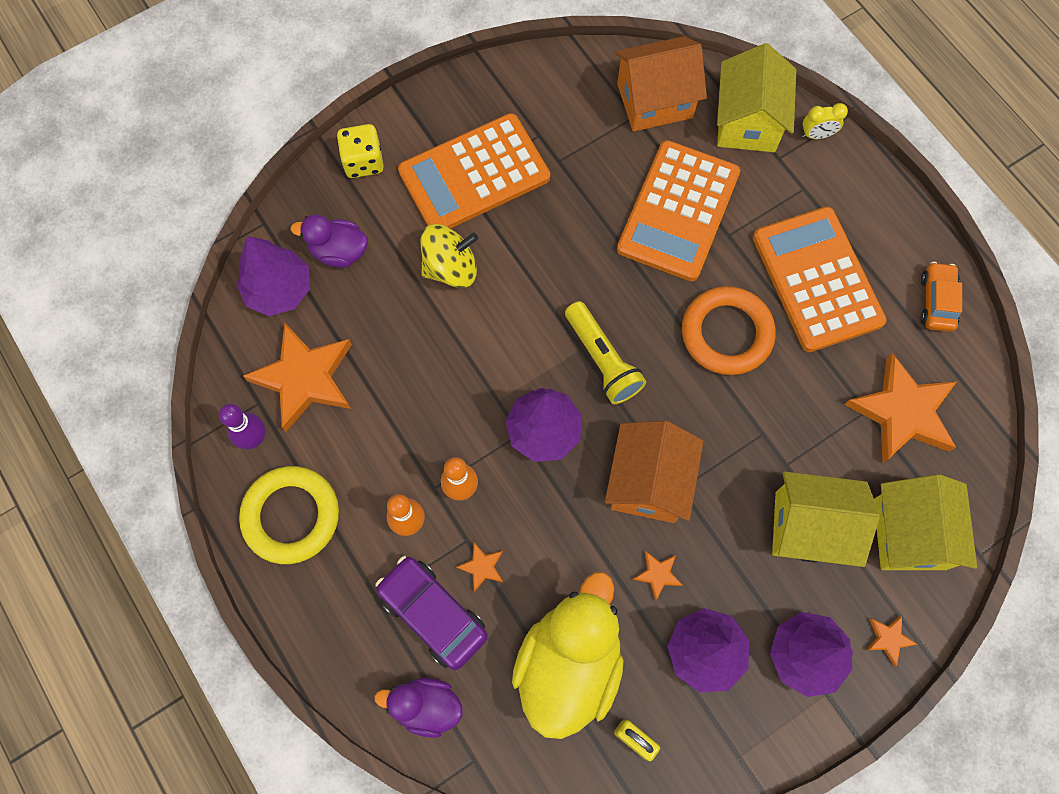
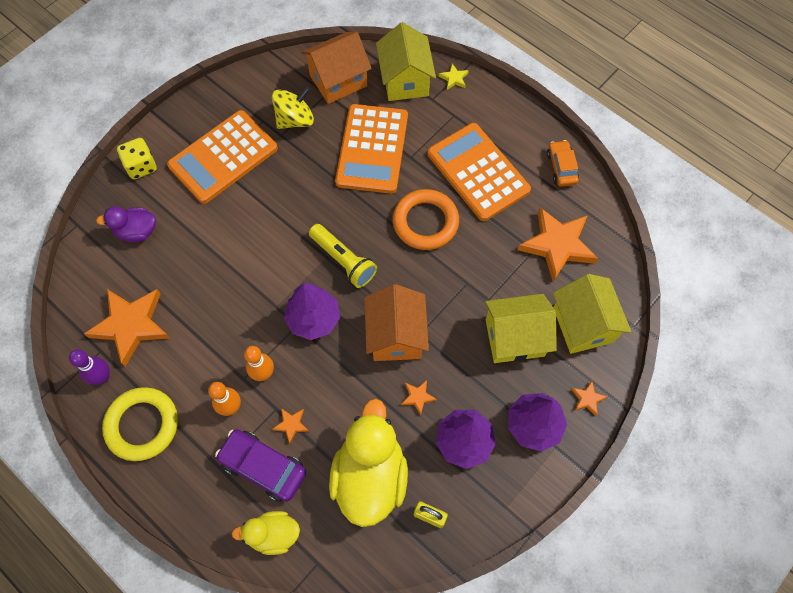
camera: 15 degrees left, 5 degrees down
purple tree [237,236,310,316] -> none
purple duck [374,678,463,738] -> yellow duck [232,511,300,555]
yellow spinning top [420,224,478,288] -> yellow spinning top moved to [272,86,314,129]
yellow clock [802,103,848,139] -> yellow star [439,64,469,90]

